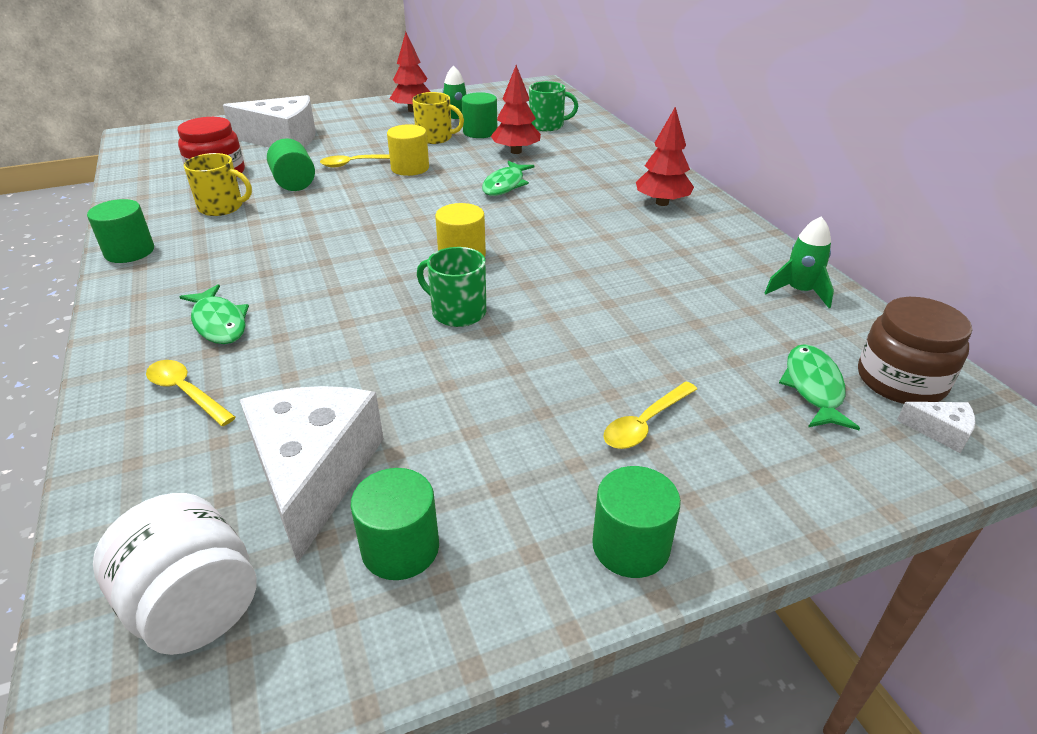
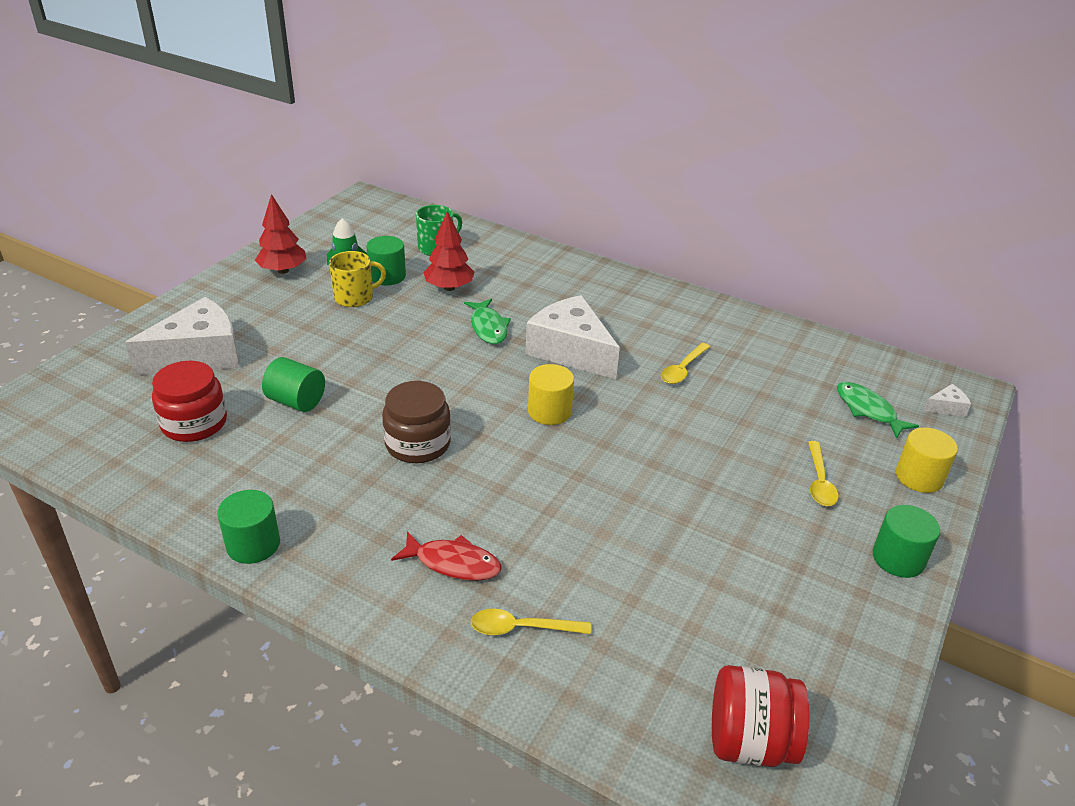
camera: 40 degrees left, 0 degrees up
white jar [93,493,256,655] -> red jar [712,665,809,767]
green fish [179,284,249,344] -> red fish [391,531,502,581]
yellow mug [184,153,252,216] -> none
white cheese [240,386,384,563] -> white cheese moved to [525,295,620,379]
yellow spoon [320,154,390,167] -> yellow spoon moved to [661,343,710,384]
green cylinder [350,468,439,580] -> none
yellow cylinder [387,124,429,176] -> yellow cylinder moved to [896,427,958,493]
green mug [417,247,486,327] -> none
red tree [636,107,694,206] -> none
green rocket [765,216,834,308] -> none
brown jar [858,297,972,404] -> brown jar moved to [382,381,451,463]

